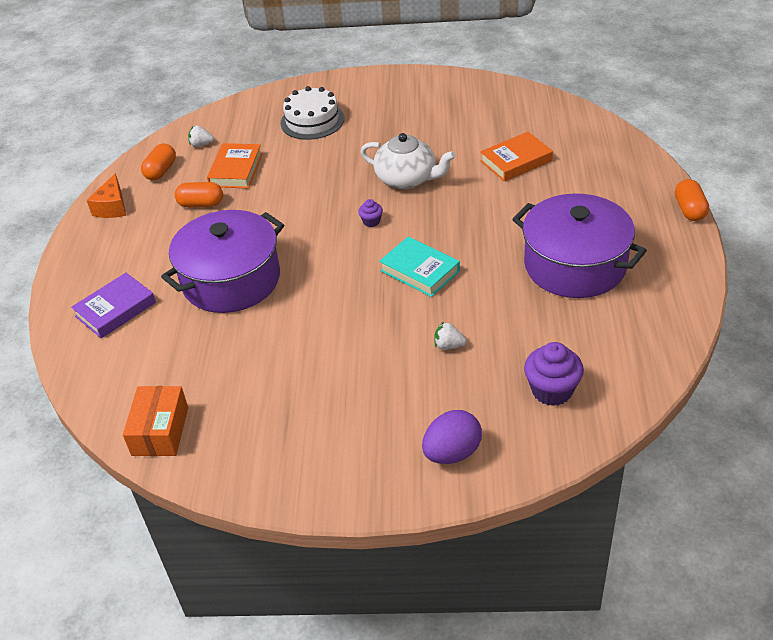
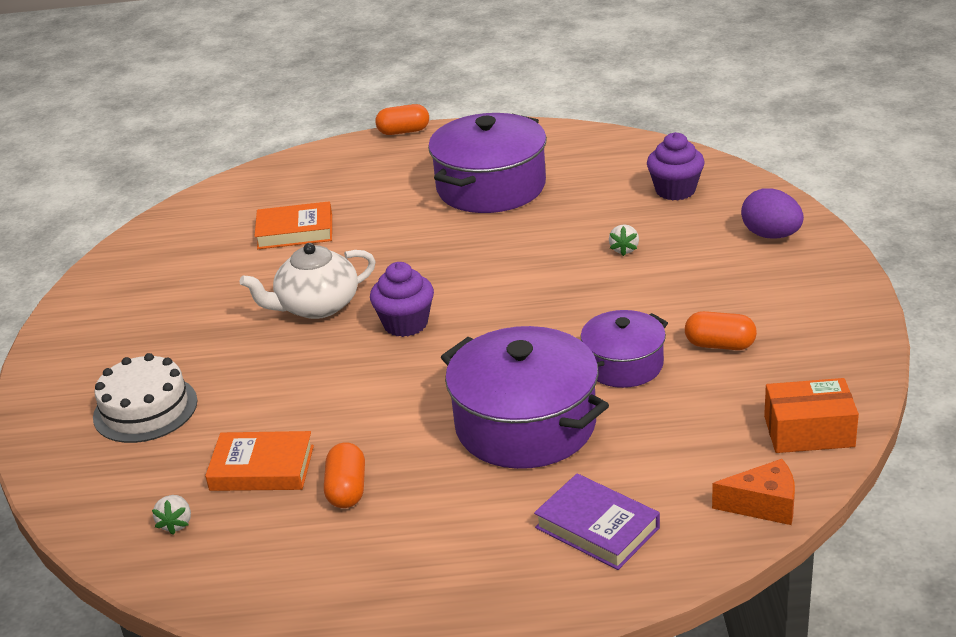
camera: 95 degrees left, 10 degrees down
orange cheese [87,174,126,218] -> orange cheese moved to [712,459,795,525]
orange capsule [141,143,176,180] -> orange capsule moved to [685,311,757,350]
purple cupcake [358,199,383,227] -> purple cupcake [370,262,434,337], size x1.96
white teapot [361,133,456,189] -> white teapot turned 135 degrees counterclockwise [240,243,376,319]
turquoise book [379,237,460,297] -> none
orange book [480,132,553,181] -> orange book turned 60 degrees counterclockwise [255,201,332,249]
none -> purple pot [581,310,668,388]

